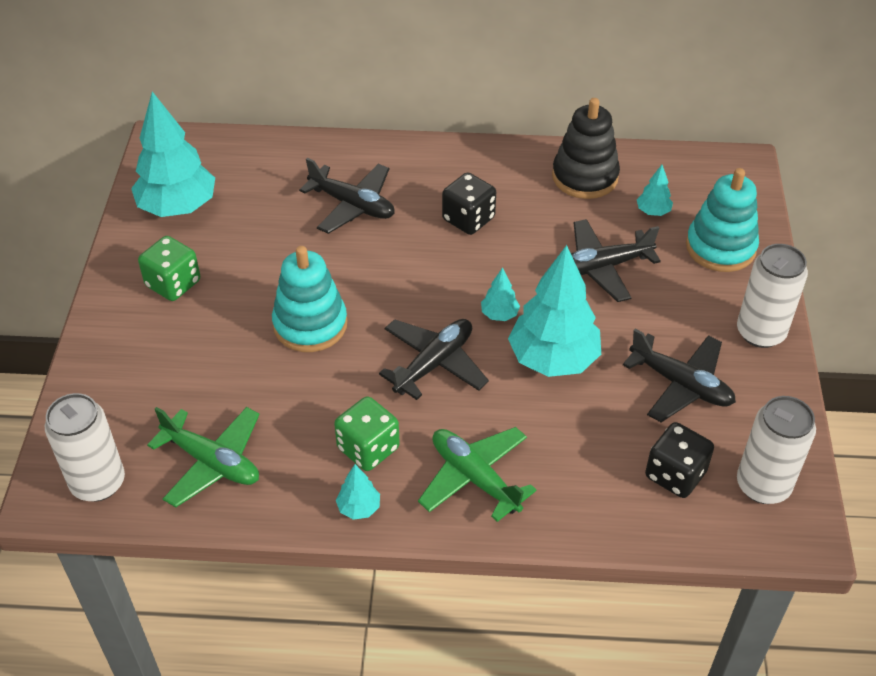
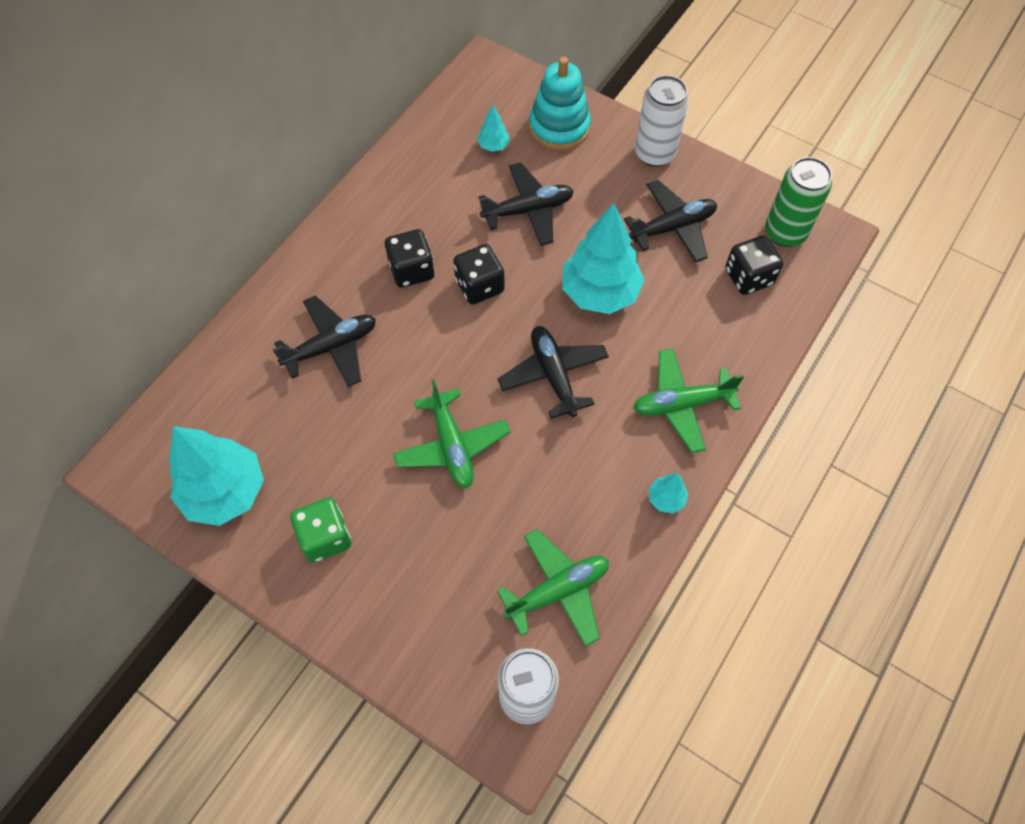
camera: 60 degrees left, 15 degrees up
turquoise stacking toy [272,246,347,352] -> green plane [393,380,510,488]
green dice [334,396,400,471] -> none
turquoise tree [481,267,520,321] -> none
black stacking toy [552,98,620,199] -> none
black plane [571,219,661,302] -> black plane turned 120 degrees counterclockwise [478,162,574,246]
white can [737,396,816,504] -> green can [765,157,832,247]
none -> black dice [453,244,505,304]

